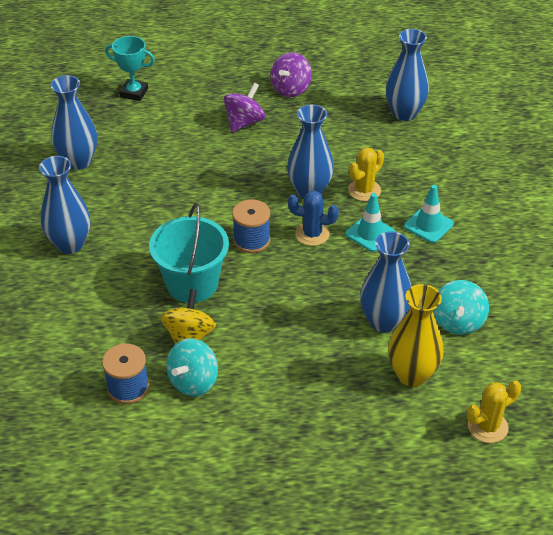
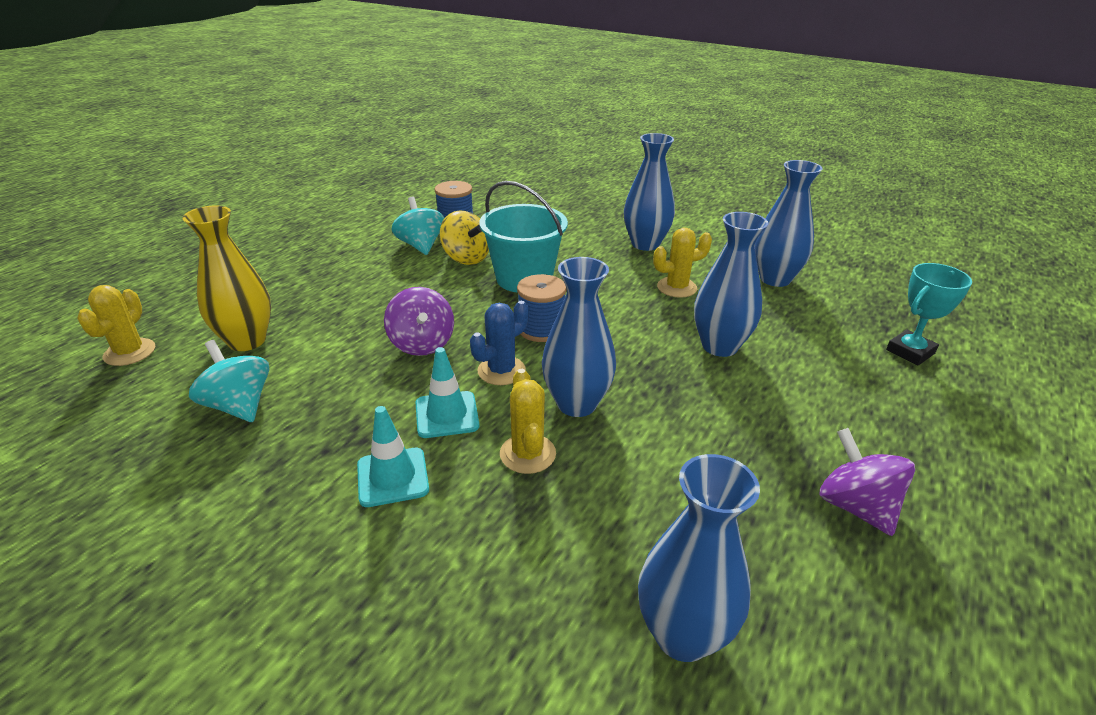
camera: 125 degrees right, 10 degrees down
purple spinning top [224,83,265,133] -> purple spinning top moved to [384,287,454,356]
blue vase [360,232,412,333] -> blue vase moved to [694,212,768,357]
none -> yellow cactus [653,227,712,298]

